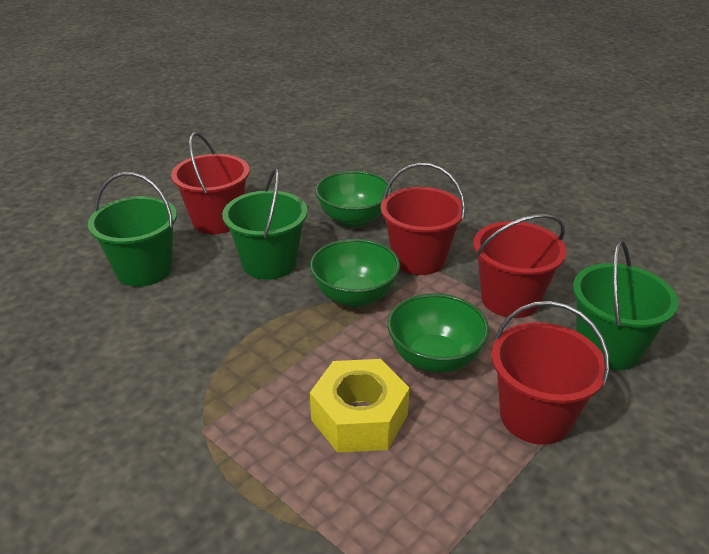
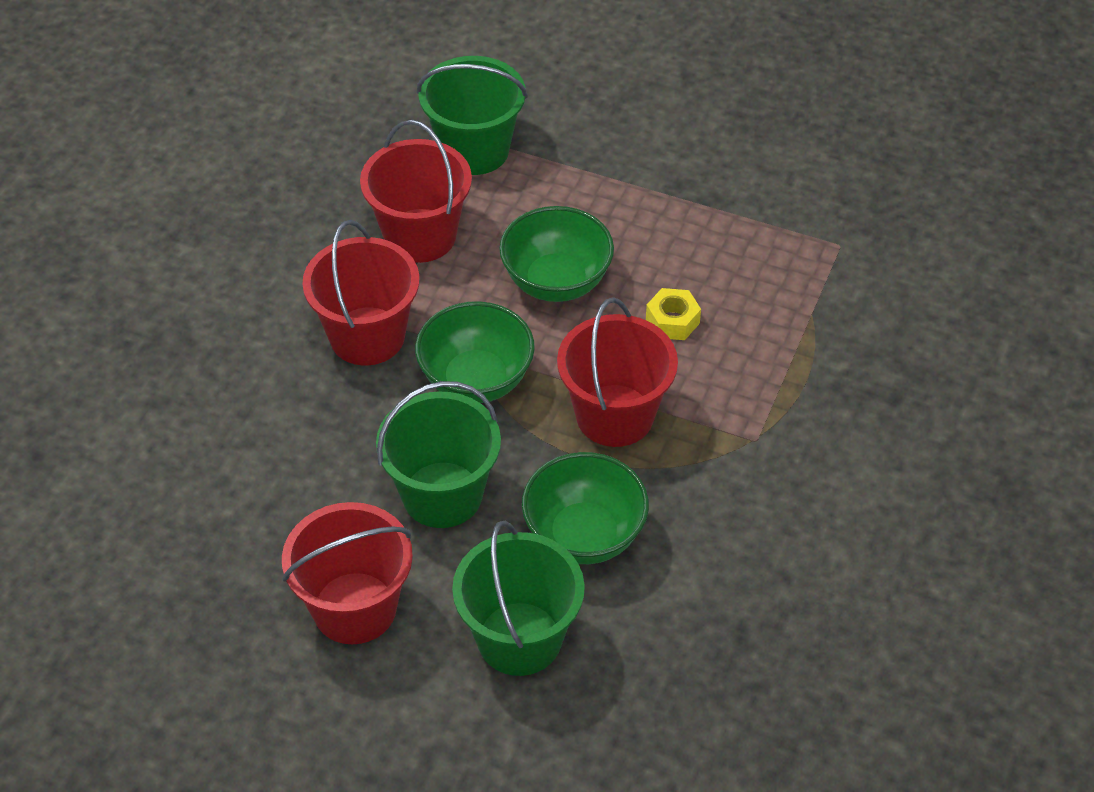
camera: 110 degrees left, 15 degrees up
yellow nut [310,359,410,453] -> yellow nut [646,288,701,340], size x0.53
green bowl [315,171,392,227] -> green bowl moved to [522,452,649,564]
red bucket [491,301,610,445] -> red bucket moved to [557,297,678,447]

